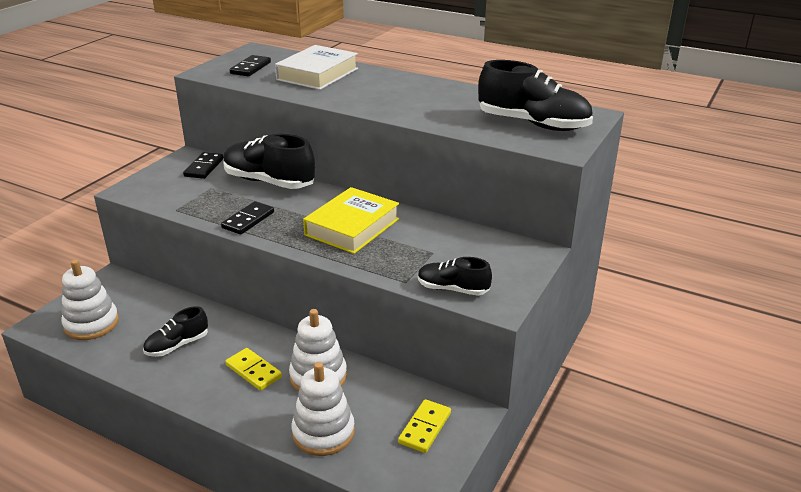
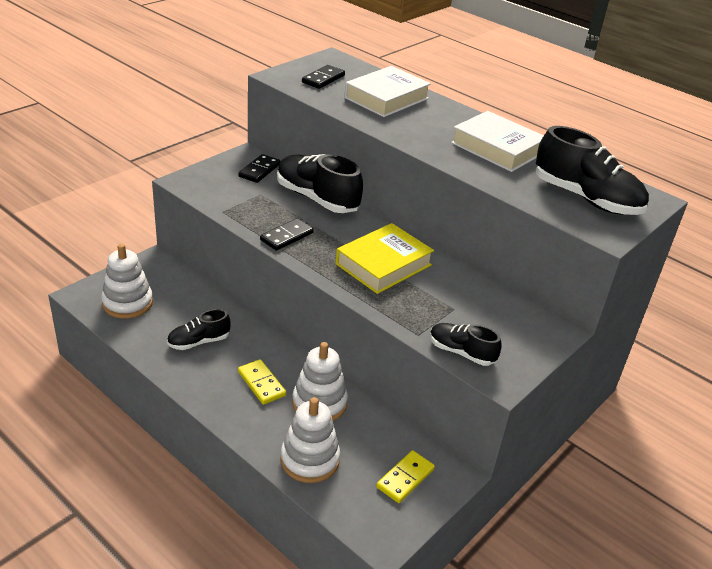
camera: 10 degrees right, 5 degrees up
none -> white book [451,111,544,172]

